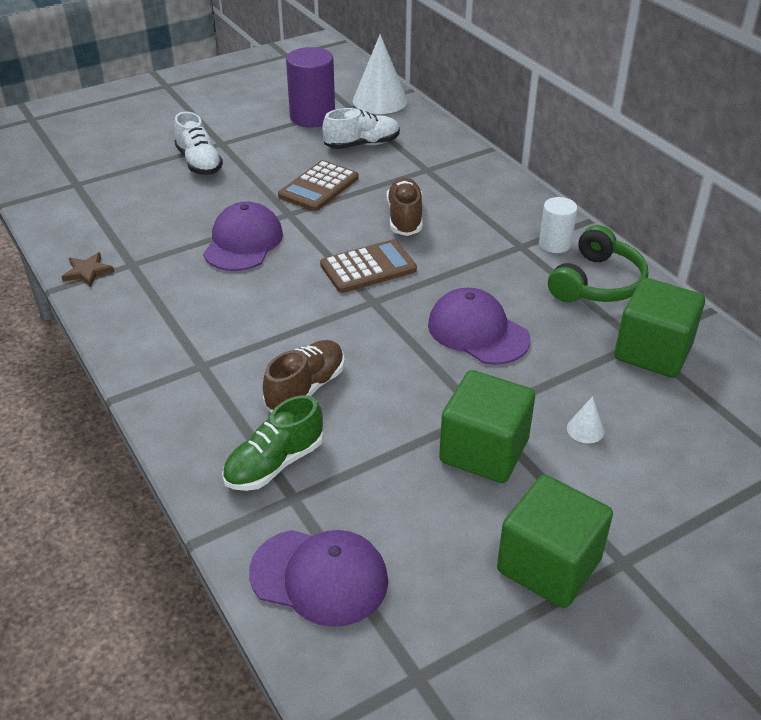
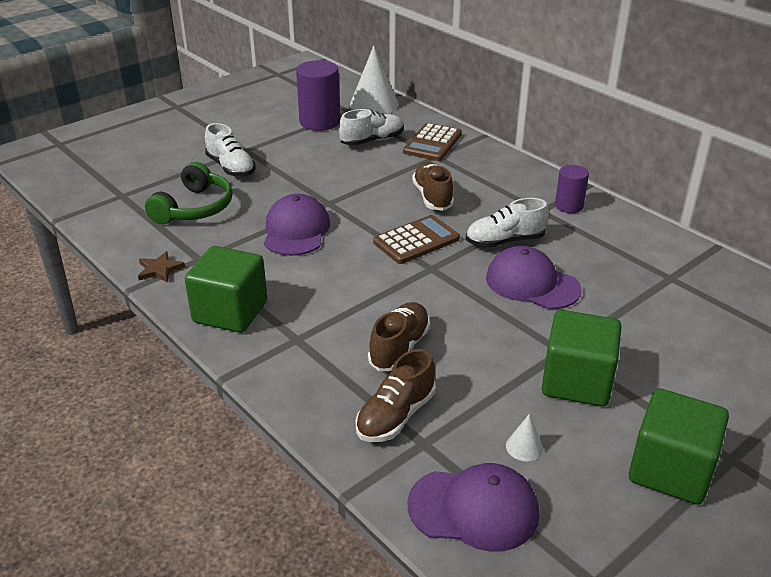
camera: 10 degrees left, 5 degrees down
green shoe [222,395,324,491] -> brown shoe [355,349,436,442]
brown calculator [278,160,359,211] -> brown calculator moved to [403,123,462,161]
white cylinder [539,197,577,253] -> purple cylinder [555,165,589,213]
green headphones [548,225,648,302] -> green headphones moved to [145,162,233,224]
white cone [567,396,605,443] -> white cone moved to [506,414,543,461]
green cube [614,278,705,378] -> green cube moved to [185,246,267,333]
none -> white shoe [466,198,549,248]

